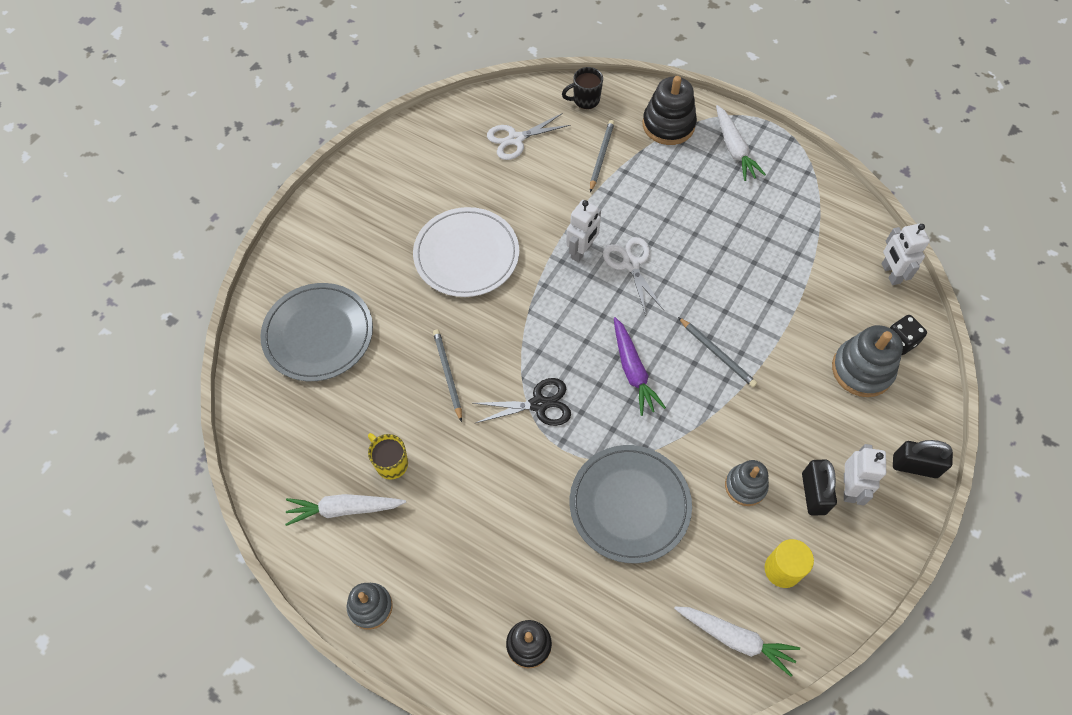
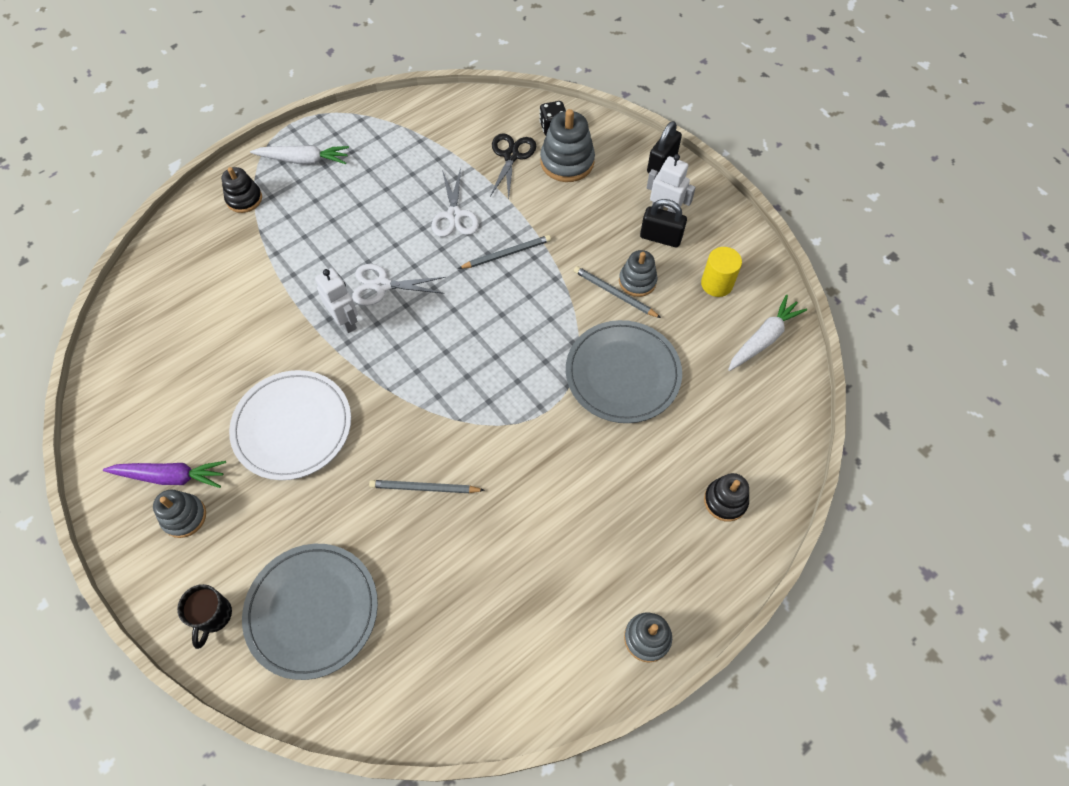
camera: 70 degrees left, 0 degrees up
white carrot [285,494,406,526] -> none
yellow mug [368,433,408,479] -> none
black scissors [473,378,571,426] -> black scissors moved to [490,133,536,200]
white scissors [487,113,571,160] -> white scissors moved to [432,168,479,237]
black mug [562,67,603,109] -> black mug moved to [177,584,232,649]
grey pencil [590,120,614,192] -> grey pencil moved to [574,266,661,318]
purple carrot [614,317,666,416] -> purple carrot moved to [103,461,226,488]
black stacking toy [642,76,697,145] -> black stacking toy [221,167,262,213], size x0.64
white robot [882,224,930,285] -> none
none -> grey stacking toy [153,490,206,538]

